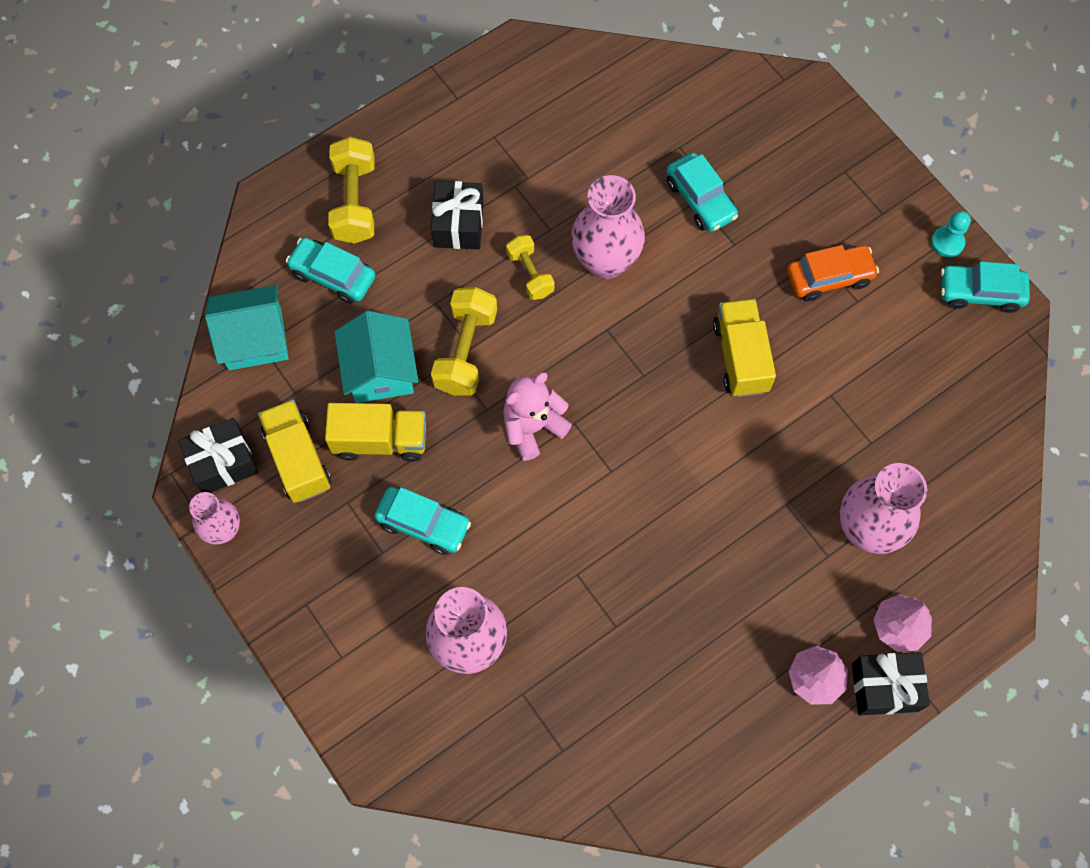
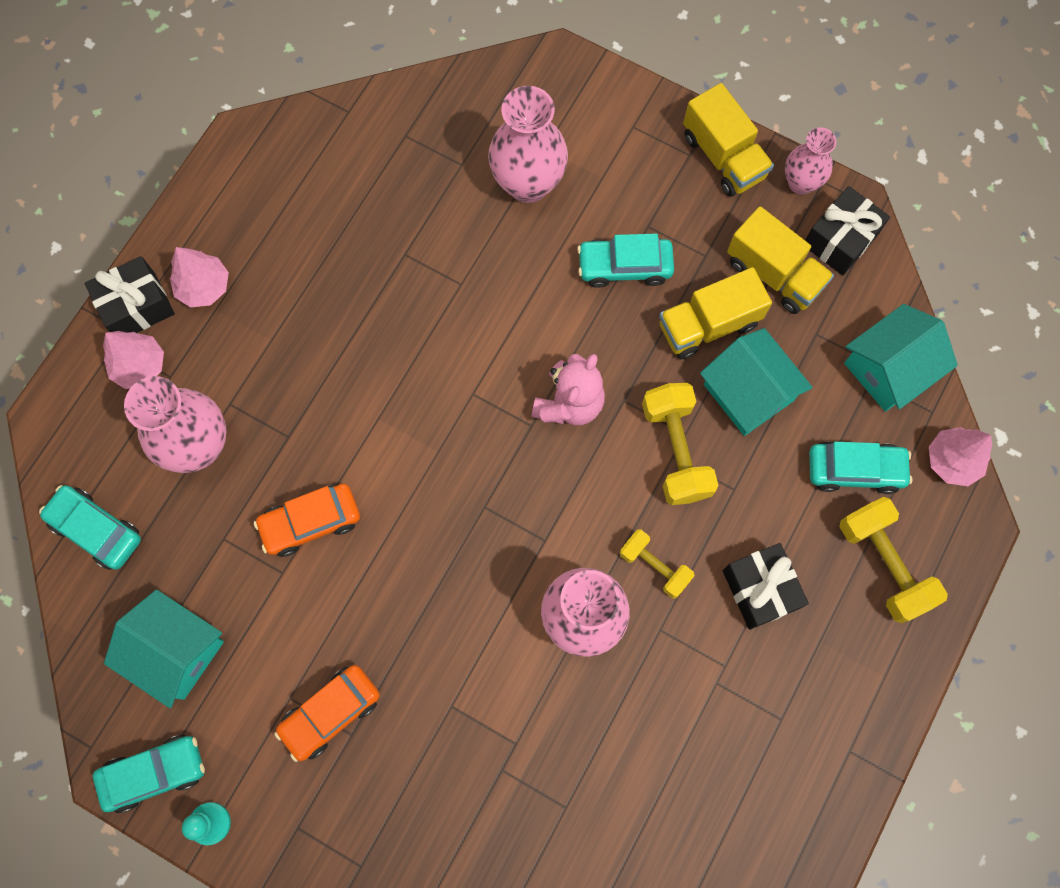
camera: 155 degrees right, 5 degrees up
turquoise car [666,153,738,232] -> turquoise car moved to [39,485,141,570]
yellow truck [713,299,776,397] -> yellow truck moved to [683,83,774,197]
none -> turquoise house [104,590,224,708]
none -> orange car [254,484,360,557]
none -> pink tree [929,427,992,486]

